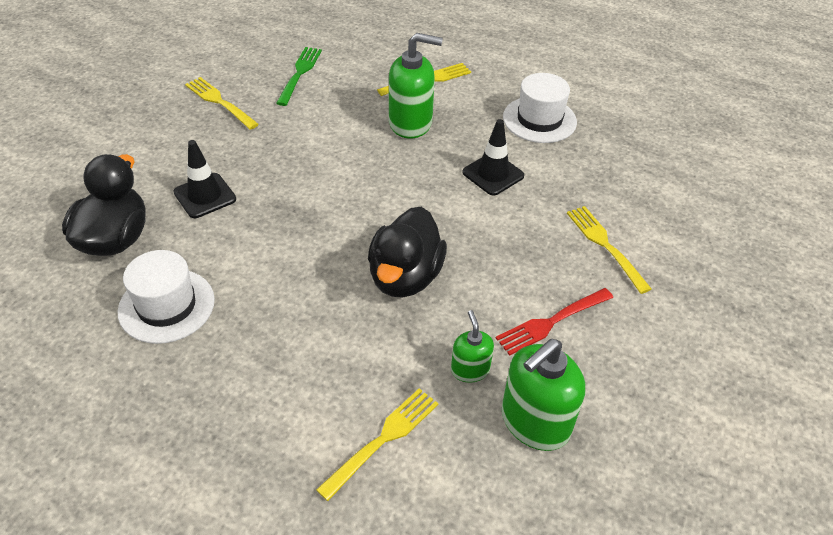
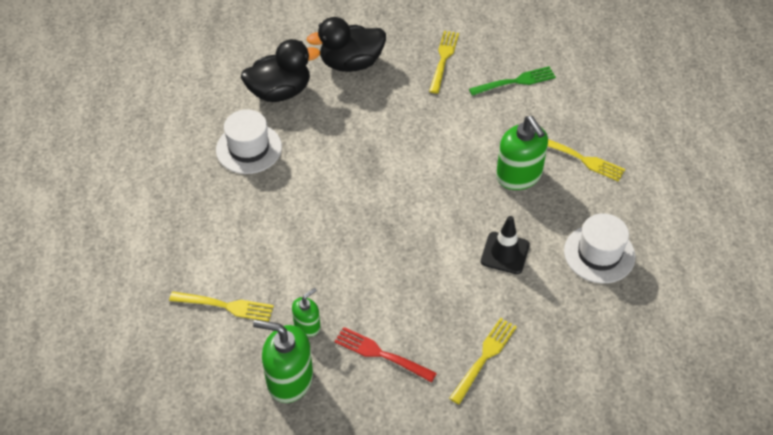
camera: 60 degrees right, 5 degrees up
black traffic cone [173,140,236,218] -> none
black duck [368,207,447,298] -> black duck moved to [307,17,386,72]

